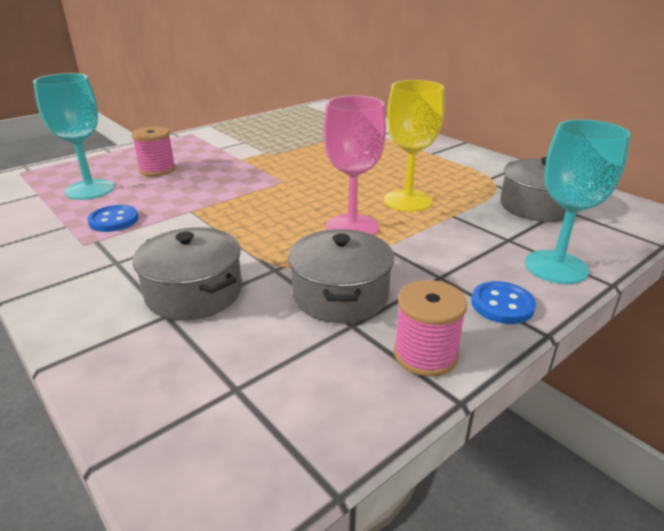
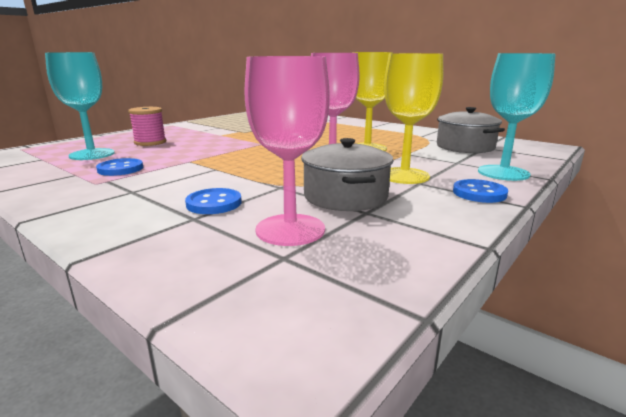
camera: 10 degrees left, 10 degrees down
grey pot [133,227,242,320] -> blue button [185,188,242,214]
pink spool [394,280,468,377] -> none
none -> pink goblet [244,56,330,246]
none -> yellow goblet [384,53,443,184]

